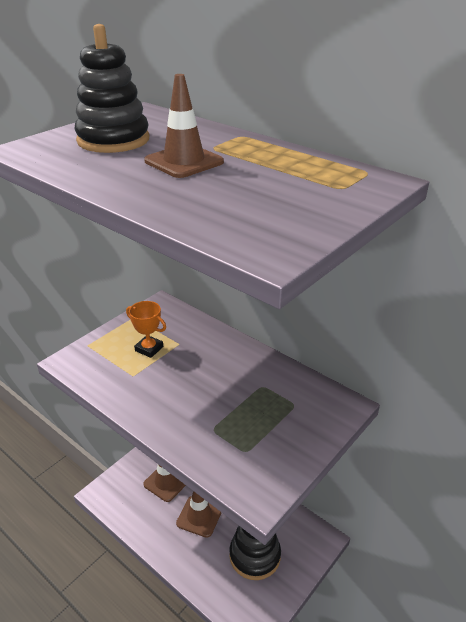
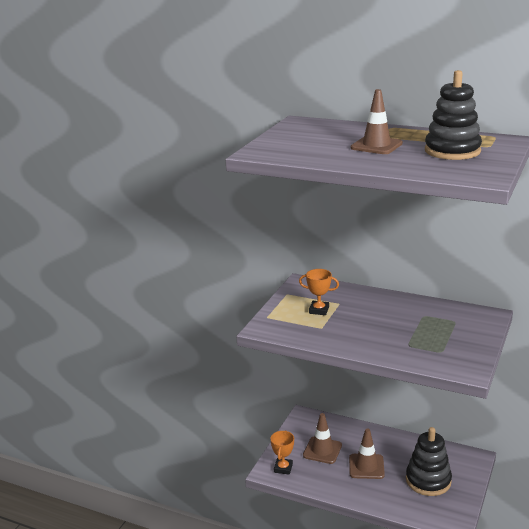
camera: 15 degrees left, 10 degrees down
black stacking toy [75,24,149,153] -> black stacking toy moved to [425,70,482,160]
none -> orange trophy [270,430,294,475]

